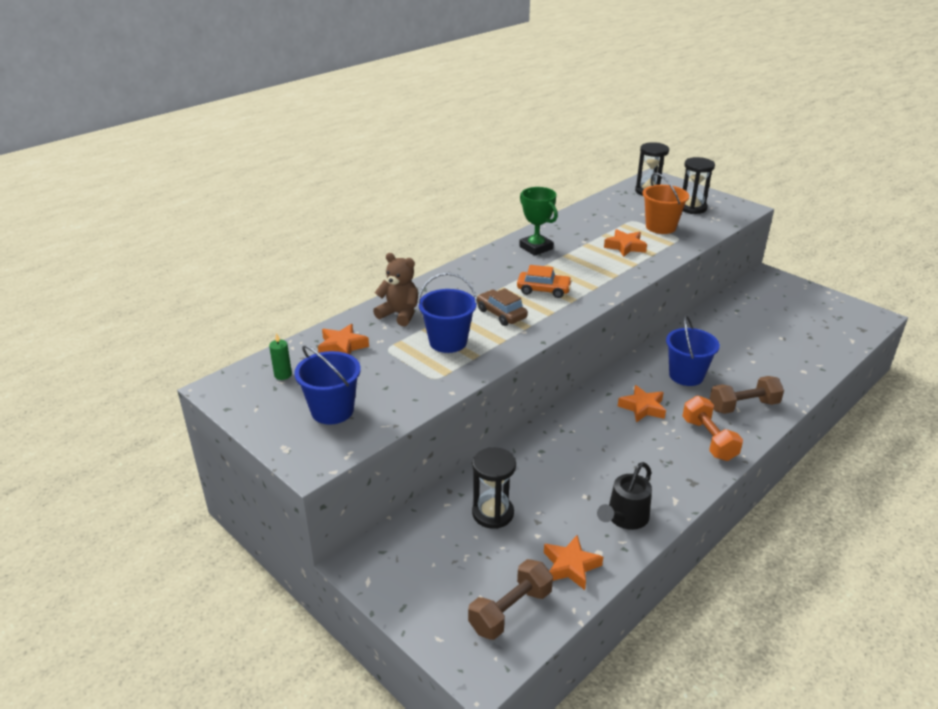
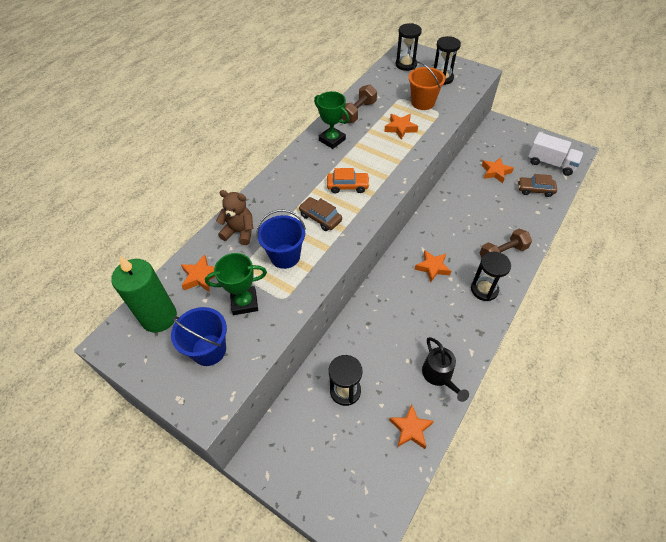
camera: 10 degrees left, 20 degrees up
green candle [269,333,292,380] -> green candle [111,256,177,333], size x2.48
brown dumbbell [468,559,553,640] -> brown dumbbell moved to [342,85,377,123]
black watering can [597,462,652,530] -> black watering can turned 45 degrees counterclockwise [422,337,469,402]
blue bucket [666,315,720,386] -> none
orange dumbbell [682,396,743,461] -> black hourglass [471,252,511,301]
none -> green trophy [205,253,267,315]
none -> orange star [482,157,514,183]
none -> brown car [518,174,557,197]
none -> white truck [528,132,584,176]

